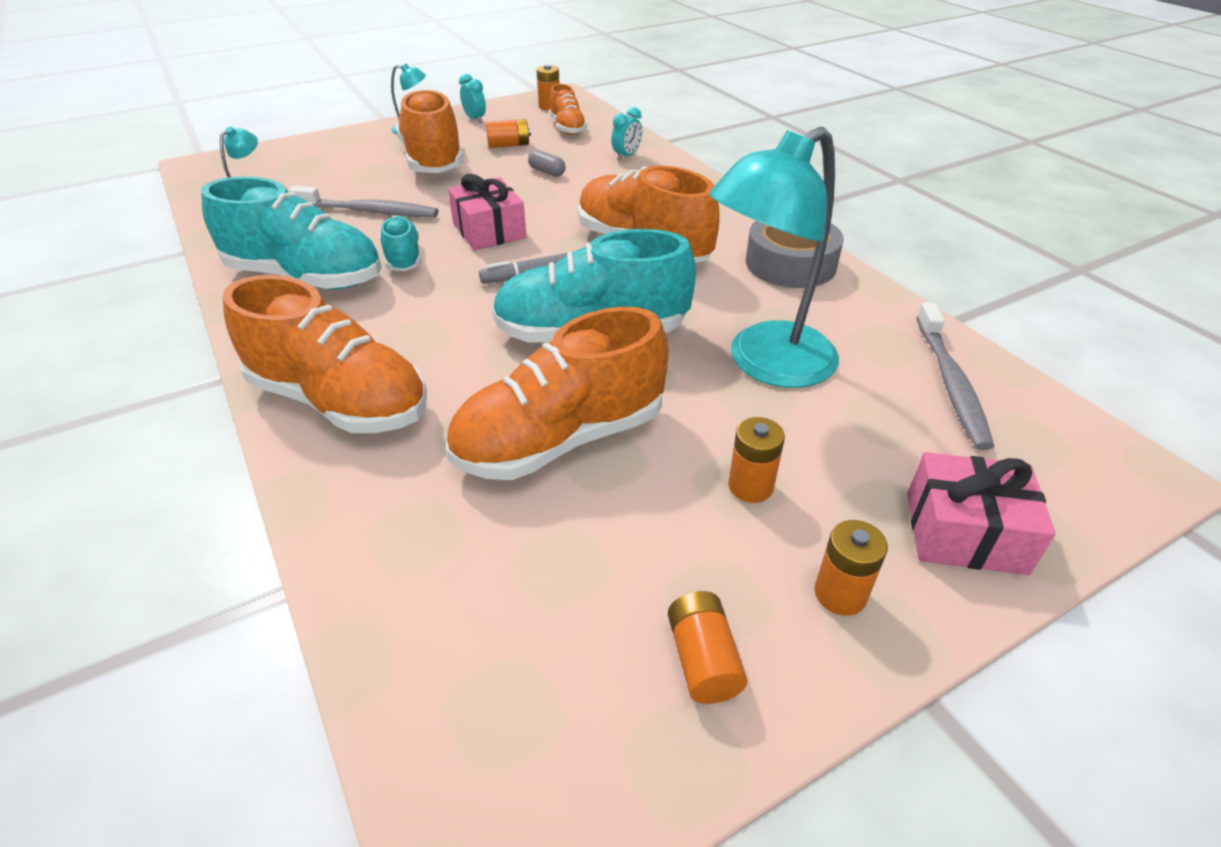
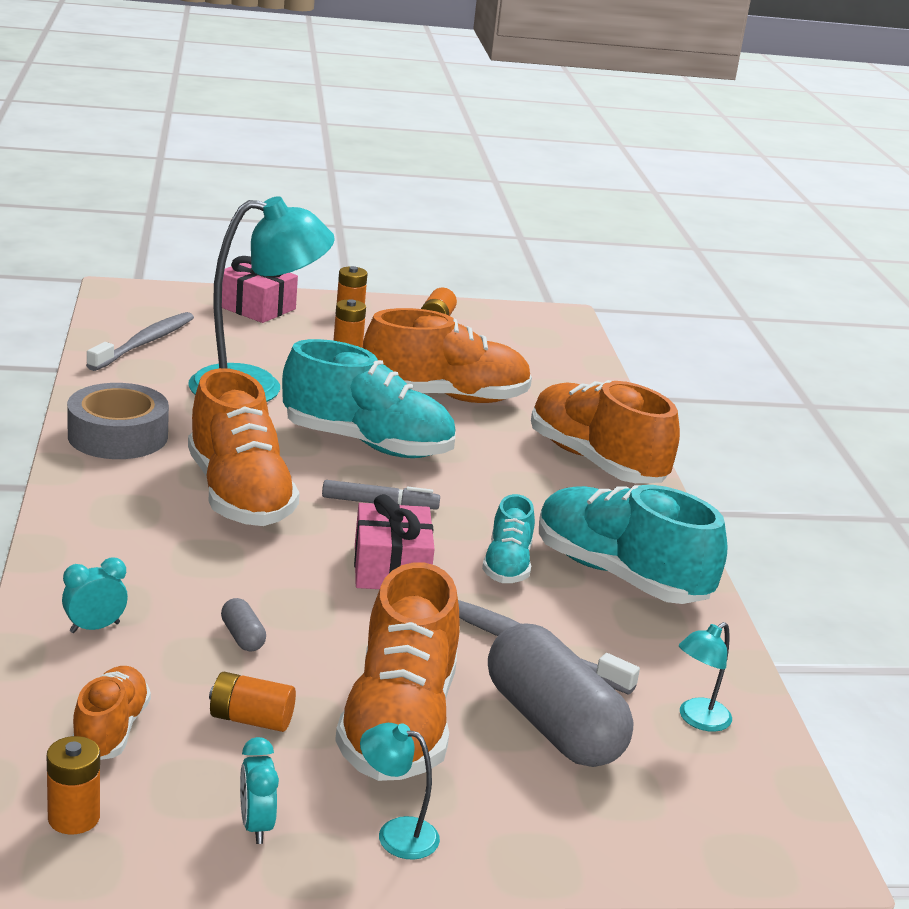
camera: 160 degrees left, 15 degrees down
none -> grey capsule [488,623,634,767]

